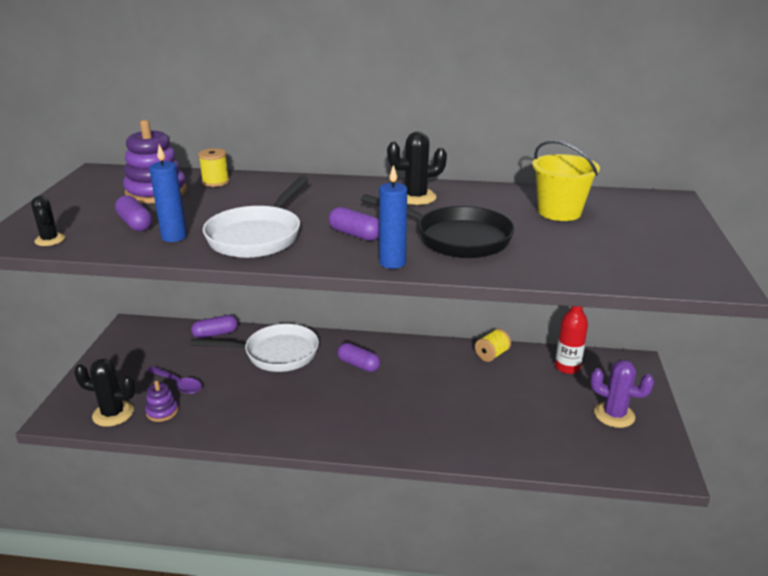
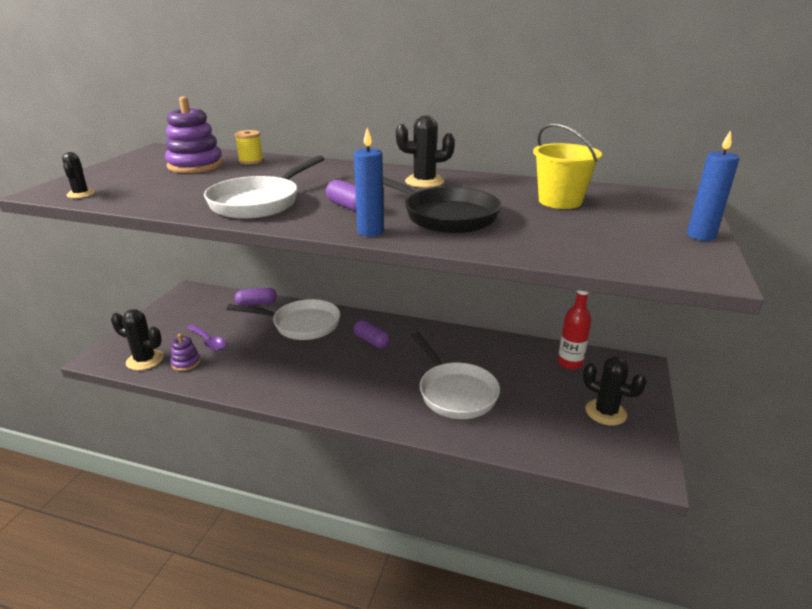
camera: 10 degrees right, 0 degrees up
purple capsule [115,195,152,231] -> none
blue candle [149,145,187,242] -> blue candle moved to [687,130,739,241]
yellow spool [475,329,511,362] -> none
purple cactus [590,360,654,428] -> black cactus [583,357,647,425]
none -> white pan [411,332,500,419]

